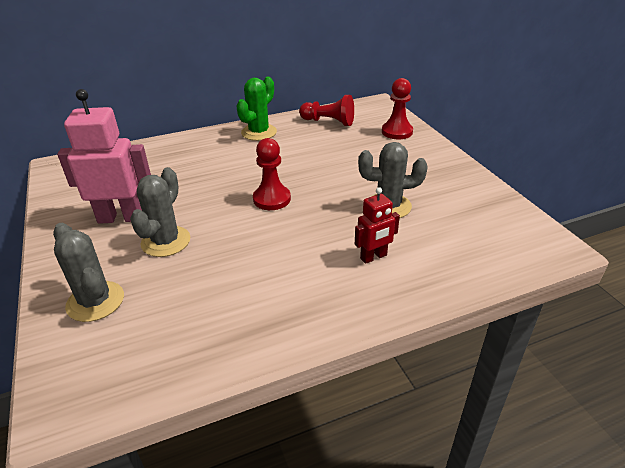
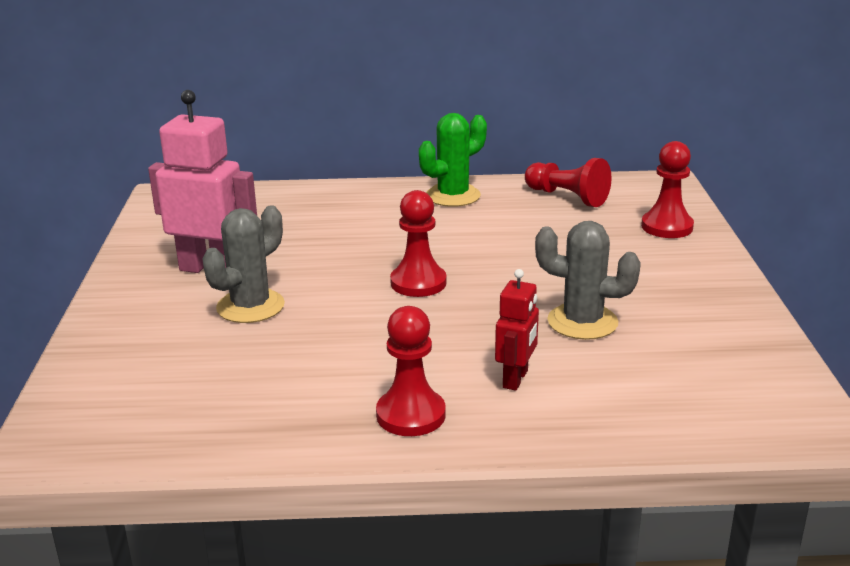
camera: 20 degrees right, 10 degrees down
grey cactus [53,223,124,322] -> none
red robot [355,187,400,264] -> red robot turned 60 degrees counterclockwise [495,269,539,391]
none -> red pawn [376,306,446,436]

